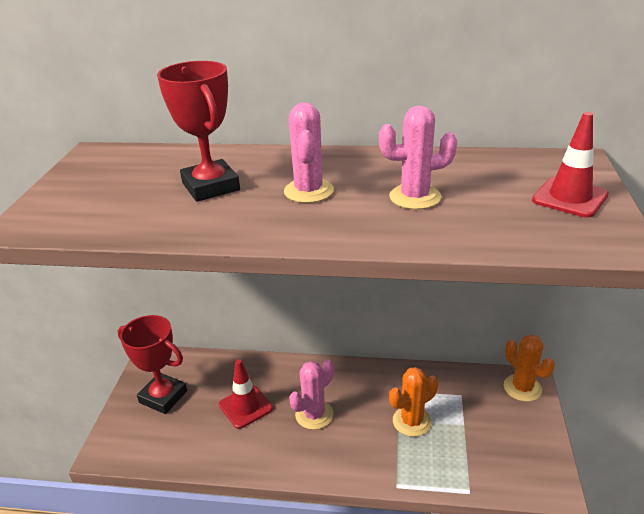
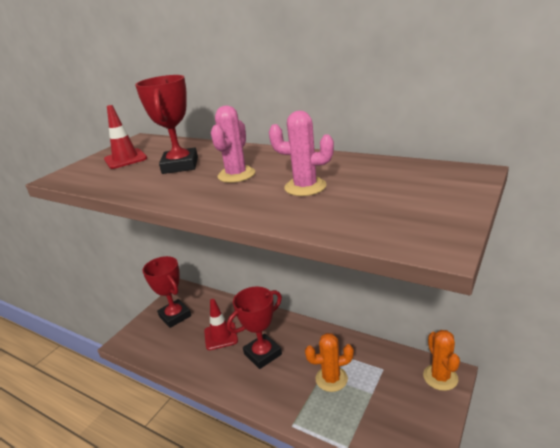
camera: 25 degrees right, 5 degrees down
pink cactus [289,359,334,430] -> red trophy [227,287,282,369]
red traffic cone [532,112,609,218] -> red traffic cone moved to [104,105,147,169]

